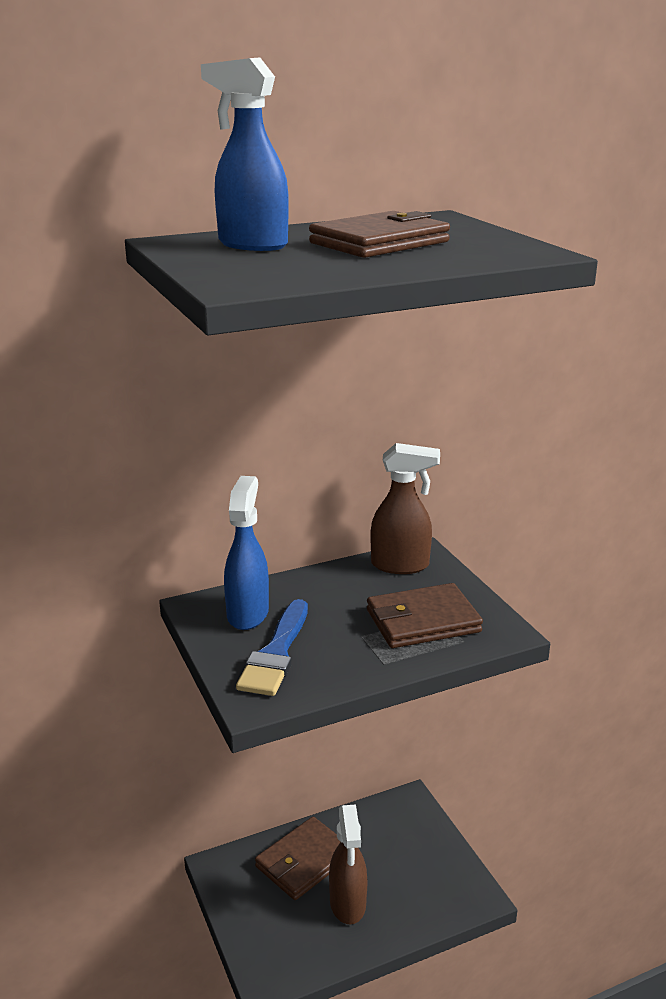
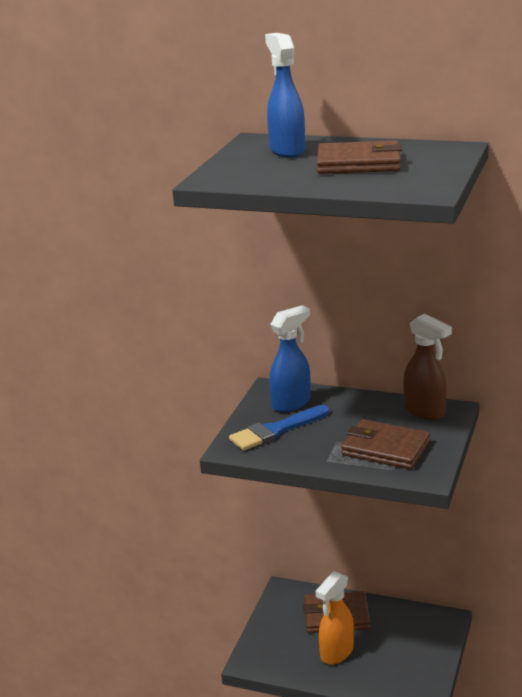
camera: 45 degrees right, 0 degrees up
brown spray bottle [329,805,367,924] -> orange spray bottle [316,571,354,664]

